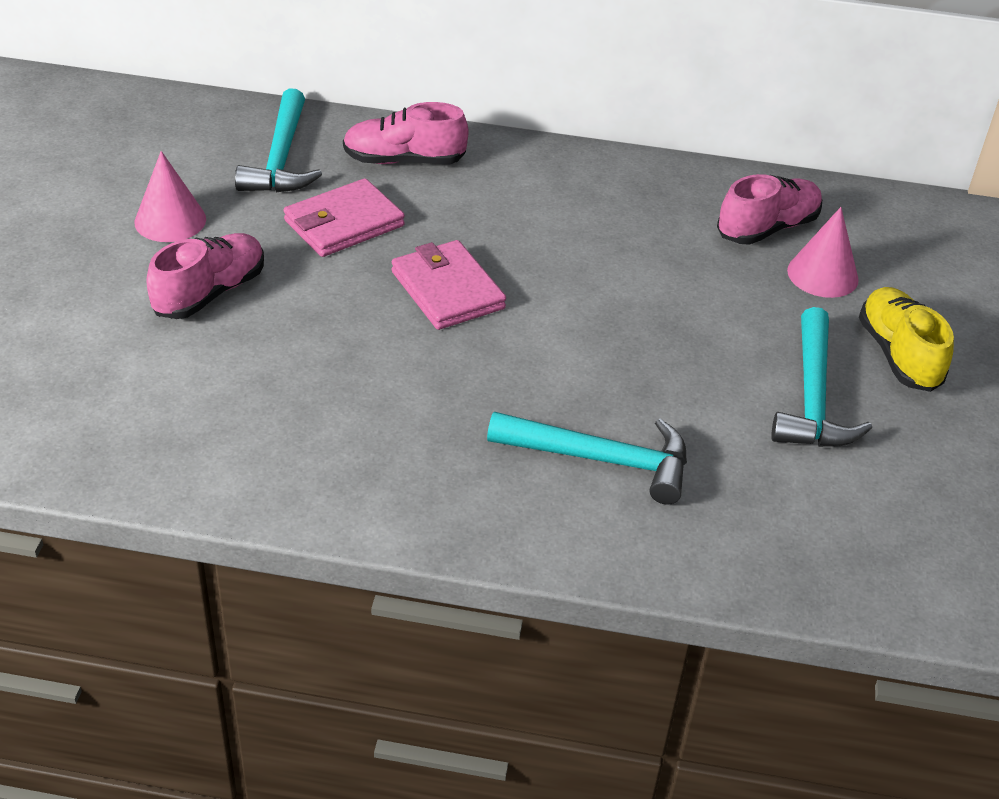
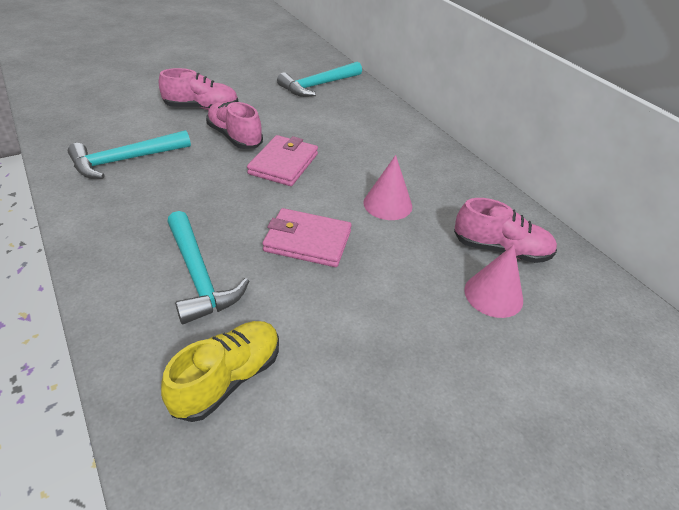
camera: 50 degrees right, 0 degrees up
pink cone [134,151,206,242] -> pink cone moved to [363,155,412,220]
pink wallet [284,178,405,257] -> pink wallet moved to [262,208,352,267]
pink shoe [343,102,468,164] -> pink shoe moved to [206,102,263,149]
turquoise hammer [771,307,872,447] -> turquoise hammer moved to [68,130,191,179]
yellow shoe [859,287,954,392] -> yellow shoe moved to [161,321,279,422]

